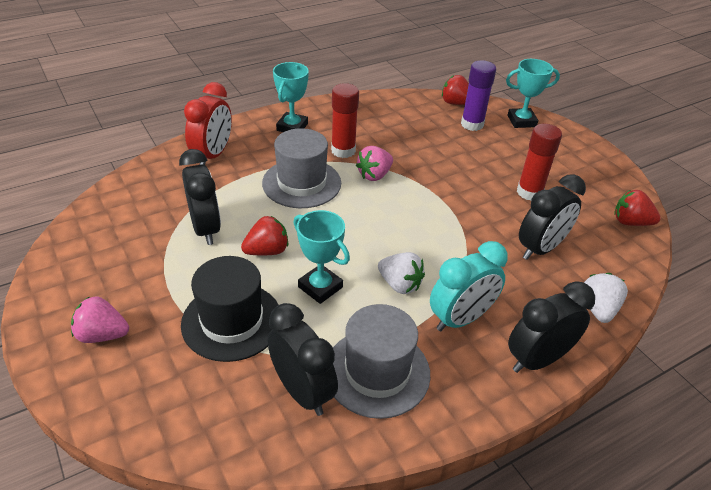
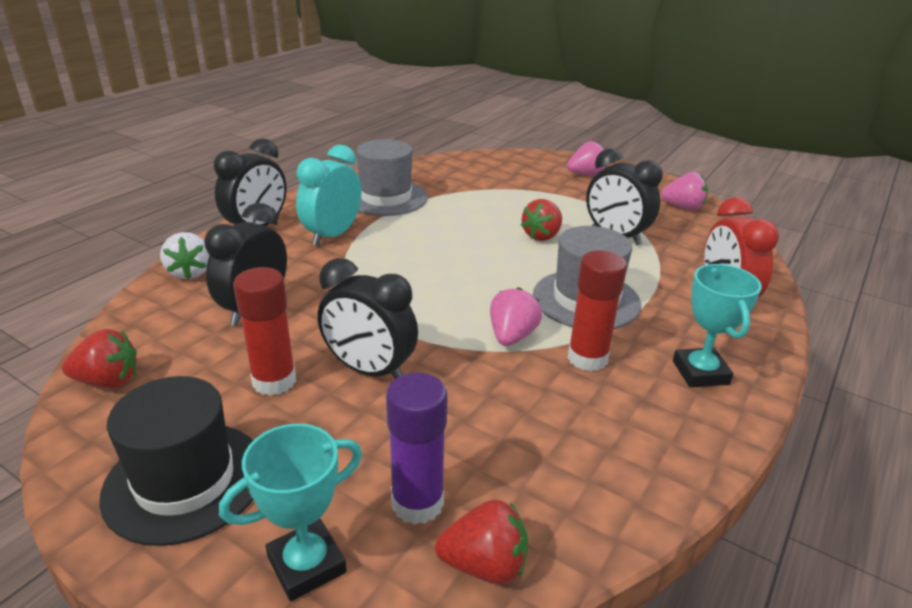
camera: 155 degrees right, 10 degrees down
black hat [181,256,279,362] -> black hat moved to [99,376,253,546]
black clock [268,303,338,416] -> black clock moved to [318,258,418,379]
turquoise trophy [293,210,350,304] -> none
white strawberry [378,252,425,294] -> none
none -> pink strawberry [661,172,708,210]

